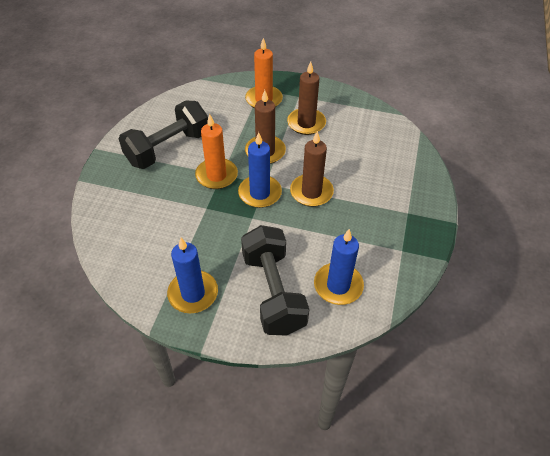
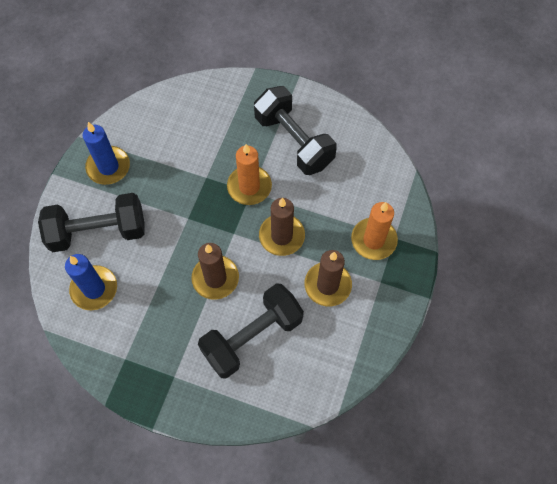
camera: 95 degrees right, 15 degrees up
blue candle [238,132,282,208] -> none
none -> black dumbbell [198,283,304,379]

